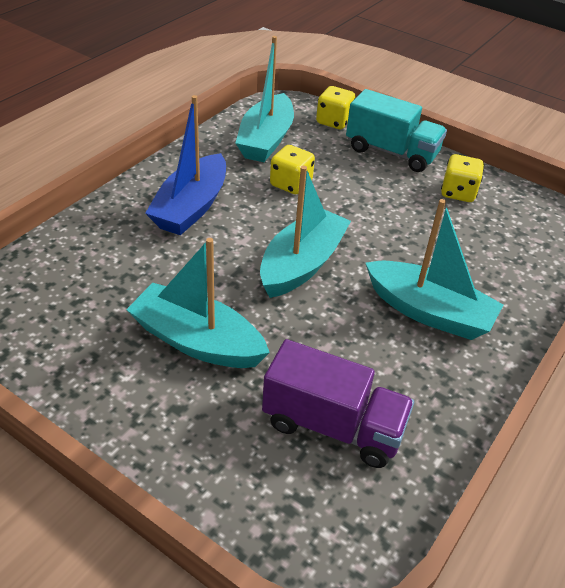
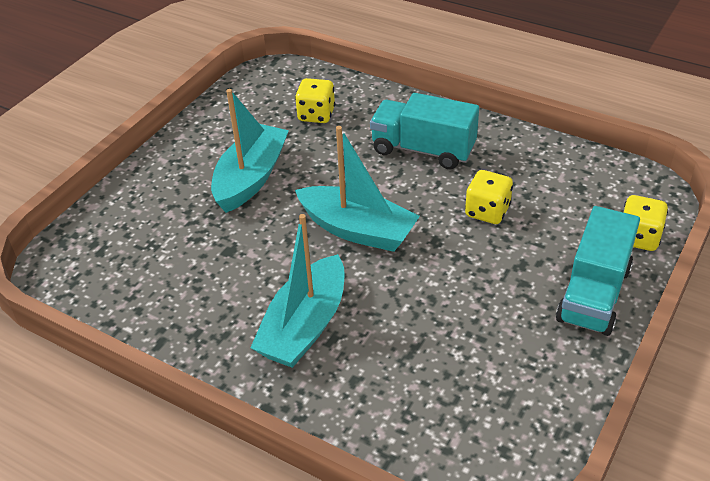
camera: 90 degrees right, 0 degrees up
blue boat [145,95,226,235] -> turquoise truck [370,93,479,169]
turquoise boat [235,36,294,162] -> none
purple truck [262,339,414,468] -> none
yellow dice [441,154,484,202] -> yellow dice moved to [295,78,335,123]

